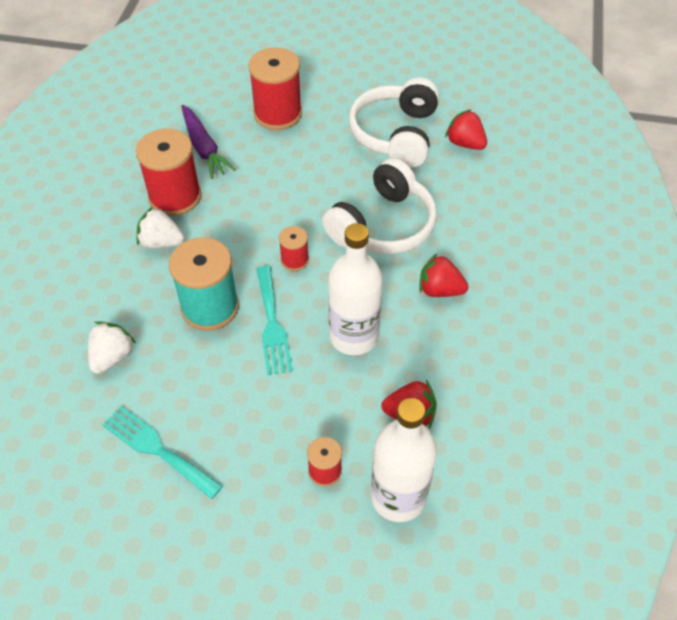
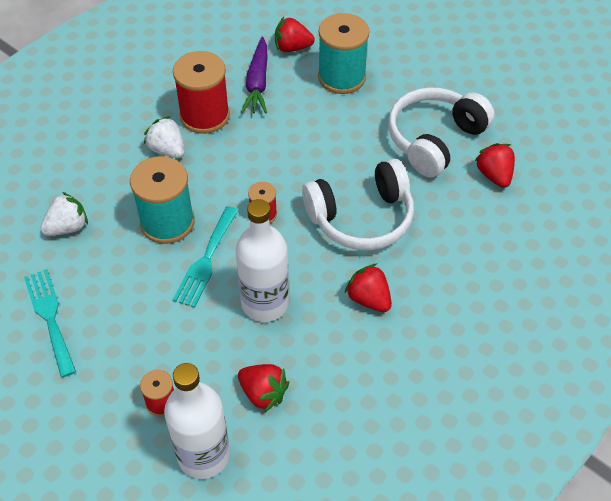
camera: 30 degrees right, 0 degrees up
red spool [248,47,302,130] -> turquoise spool [318,13,369,94]
none -> red strawberry [275,17,315,52]

